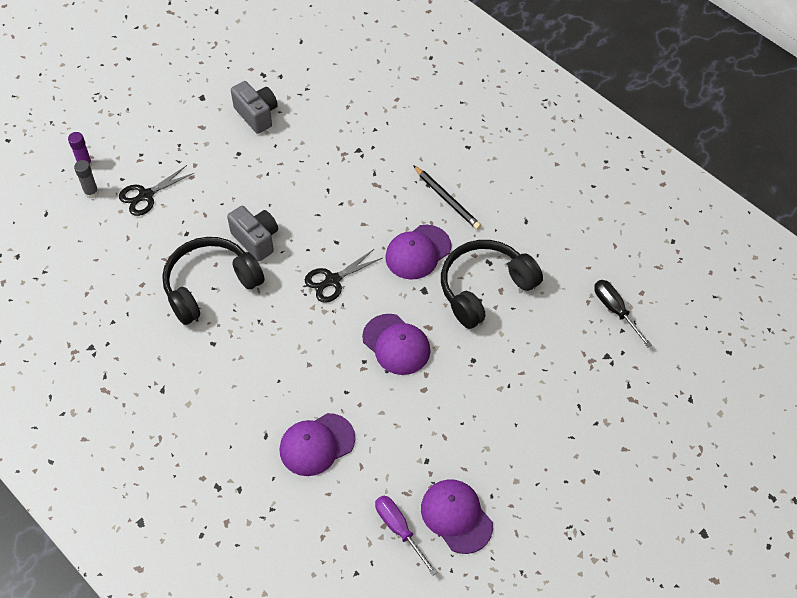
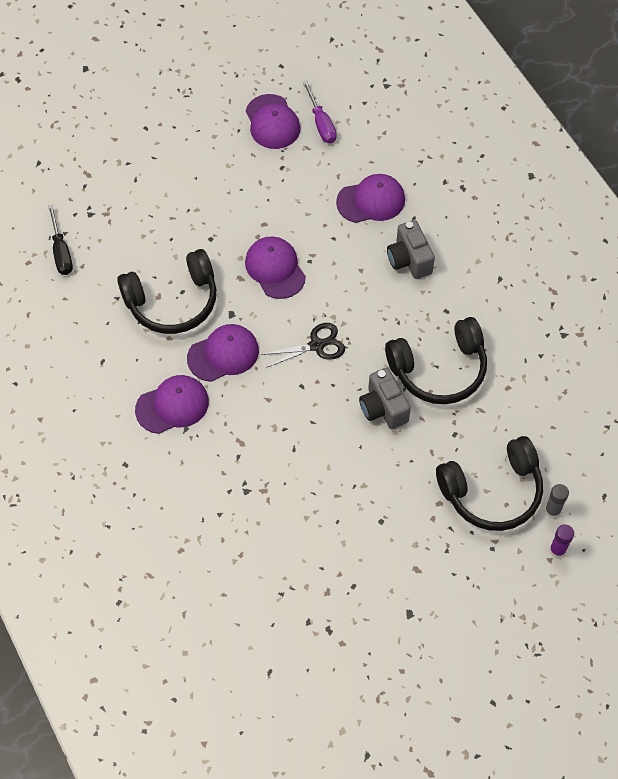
camera: 165 degrees left, 5 degrees up
black scissors [119,165,194,216] -> black headphones [436,436,543,531]
grey camera [231,81,278,134] -> grey camera moved to [387,220,435,279]
black pencil [413,165,481,230] -> purple cap [135,375,209,434]

